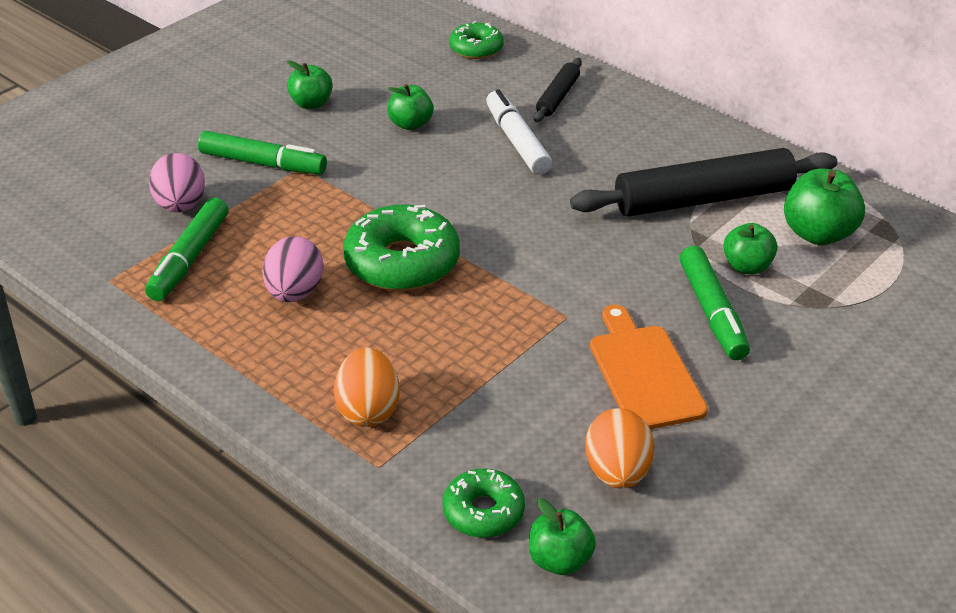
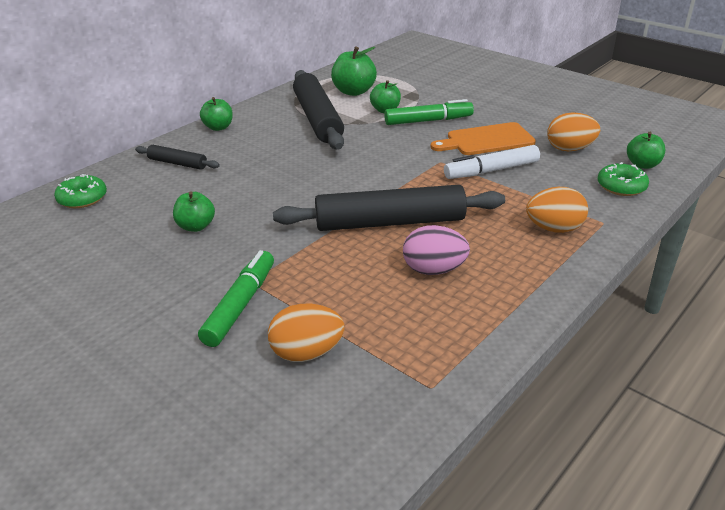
camera: 90 degrees left, 5 degrees down
green marker [145,198,228,301] -> none
pink egg [149,153,205,212] -> orange egg [268,304,344,362]
green apple [286,60,333,109] -> green apple moved to [200,97,233,131]
green donut [343,204,460,291] -> black rolling pin [273,185,505,231]
white marker [486,89,552,175] -> white marker moved to [444,145,540,179]

